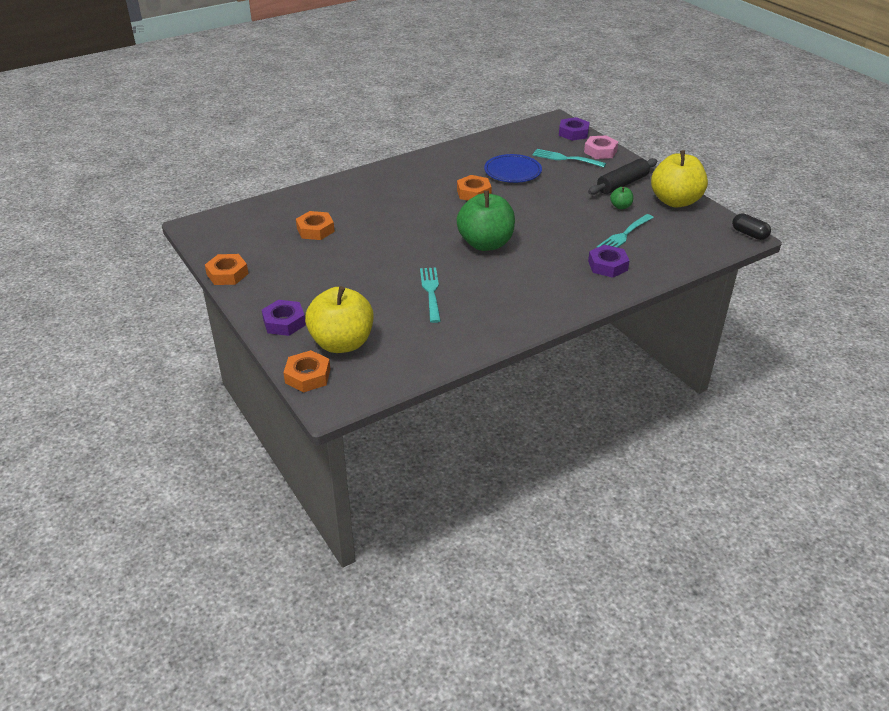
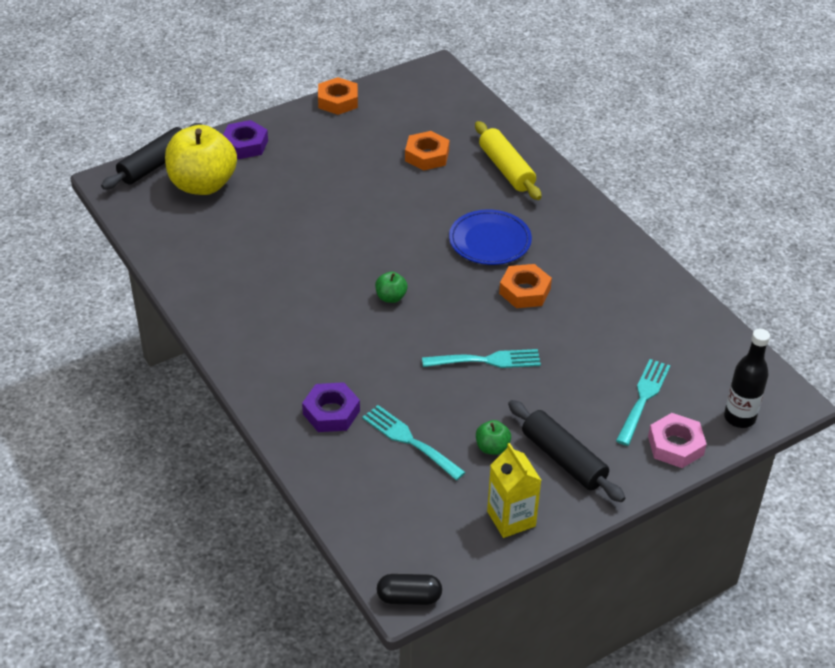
camera: 90 degrees right, 5 degrees up
orange nut [283,350,331,392] -> black rolling pin [101,123,202,190]
turquoise fork [420,267,441,323] -> turquoise fork moved to [422,349,541,368]
green apple [456,191,515,251] -> green apple [375,272,408,303], size x0.42
blue plate [484,154,542,183] -> blue plate moved to [449,209,532,265]
purple nut [559,117,590,141] -> black bottle [724,329,770,428]
yellow apple [651,150,708,208] -> yellow carton [487,443,542,538]
black capsule [732,213,771,240] -> black capsule turned 45 degrees clockwise [377,574,442,605]
none -> yellow rolling pin [475,121,542,200]

